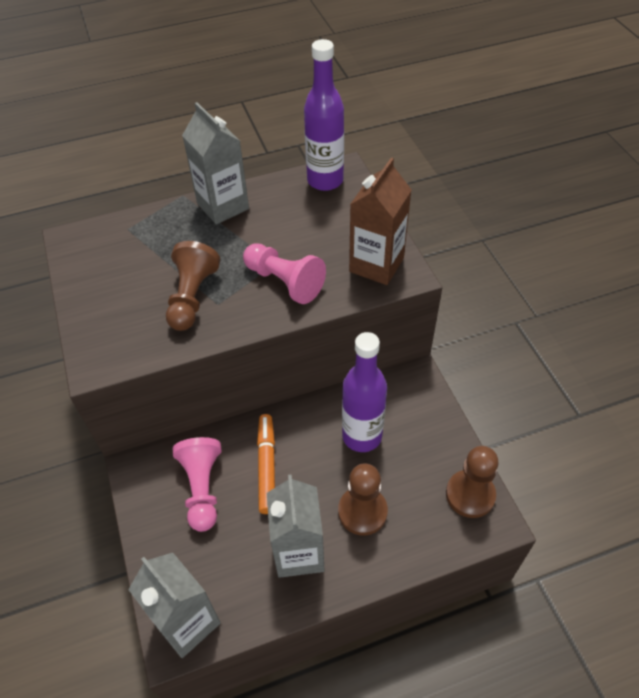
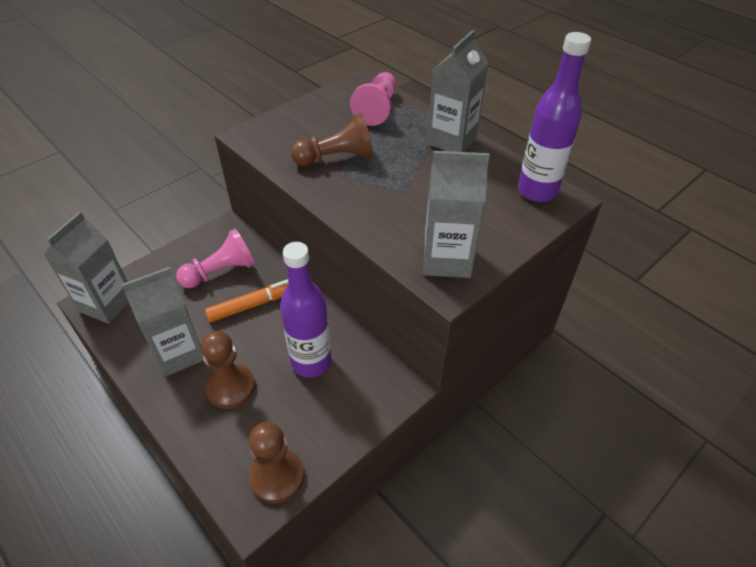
camera: 65 degrees right, 5 degrees down
pink pawn [243,243,326,304] -> pink pawn moved to [350,72,396,126]
brown carton [349,157,411,285] -> grey carton [423,151,490,278]

